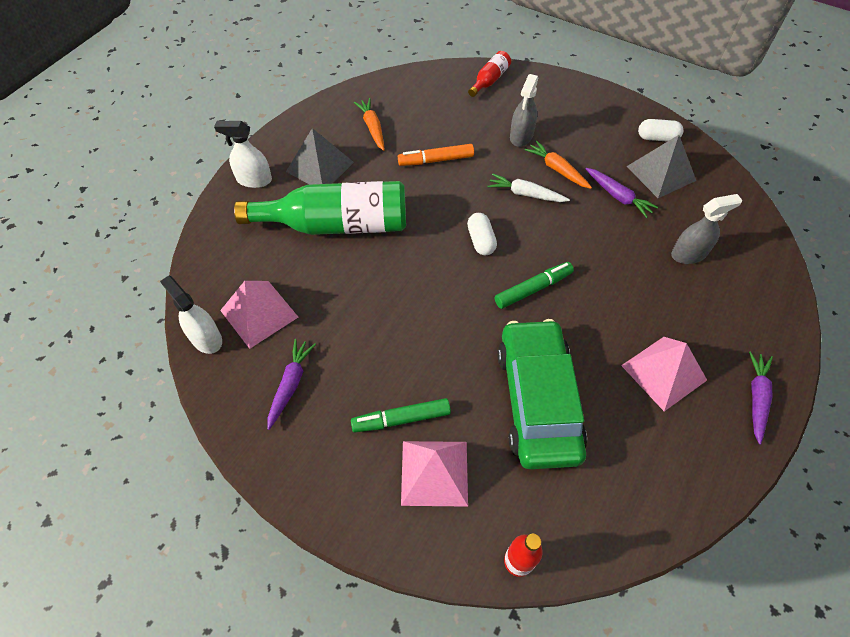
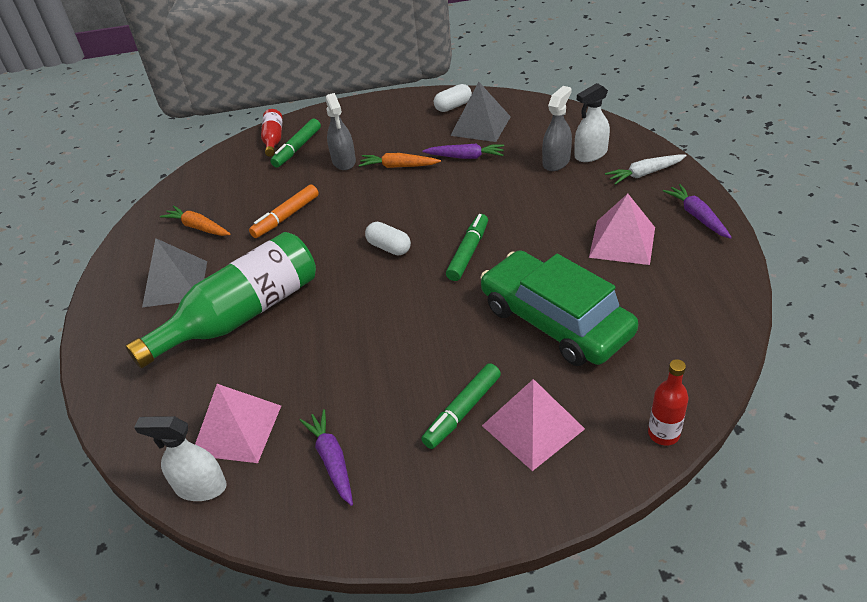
camera: 35 degrees left, 15 degrees down
white spray bottle [214,121,272,188] -> white spray bottle moved to [575,83,610,162]
white carrot [488,173,570,202] -> white carrot moved to [605,155,687,185]
none -> green marker [270,119,321,168]

